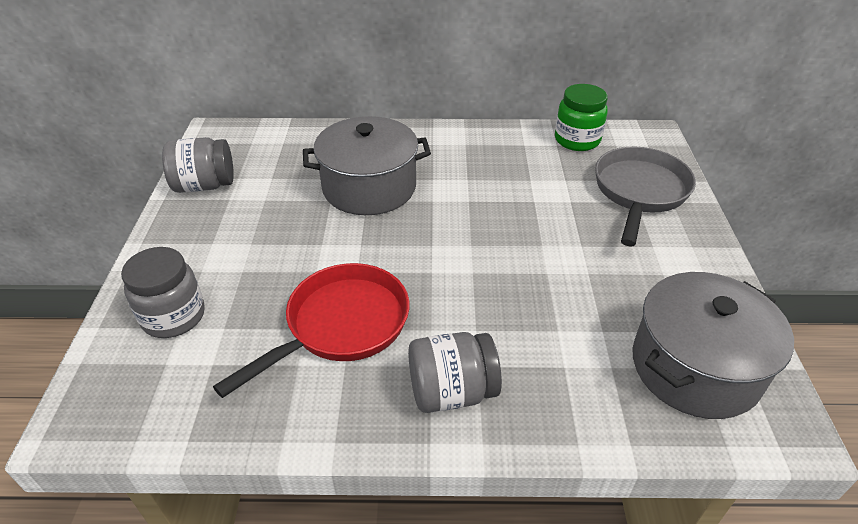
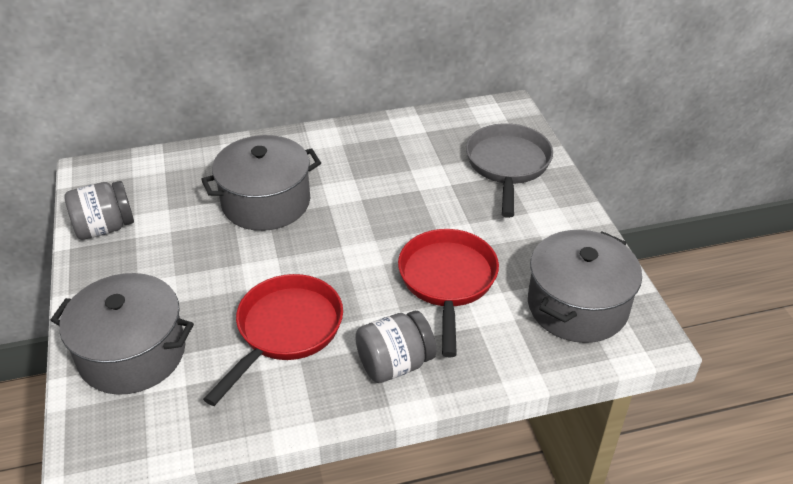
camera: 15 degrees left, 0 degrees up
grey jar [121,247,205,338] -> grey pot [51,273,194,395]
green jar [555,84,608,151] -> none
none -> red pan [398,229,499,357]

